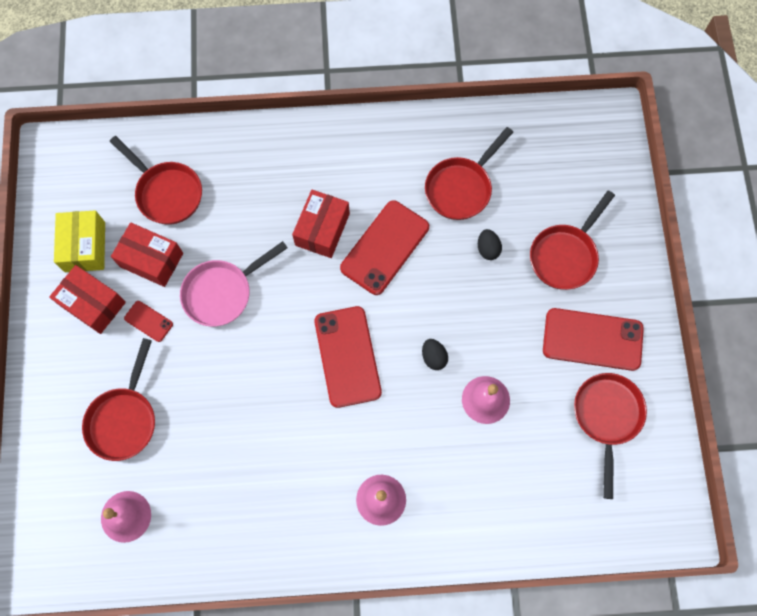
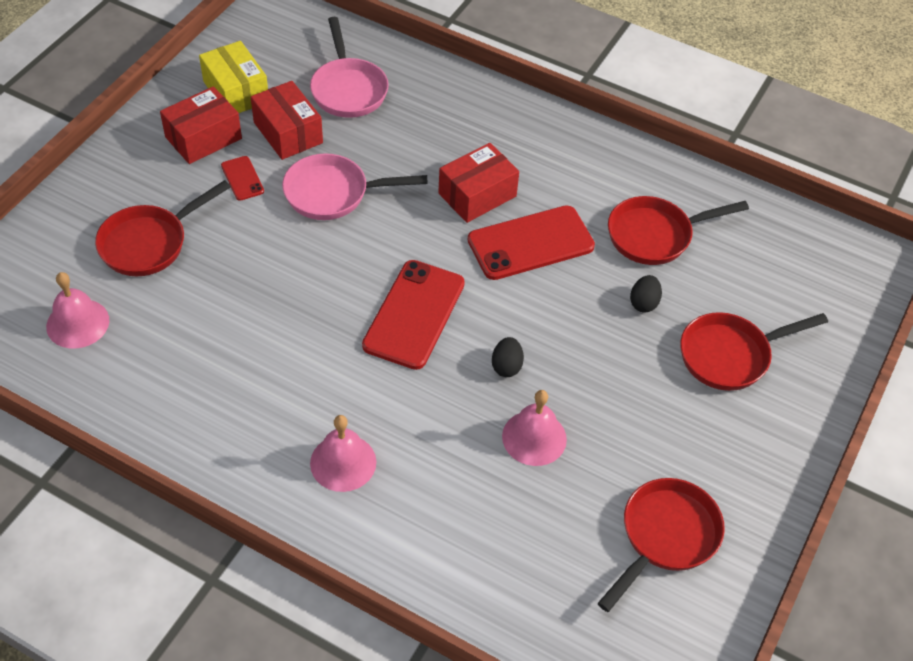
camera: 30 degrees right, 20 degrees down
red box [49,265,126,334] -> red box turned 75 degrees clockwise [160,86,242,164]
yellow box [54,211,105,272] -> yellow box turned 60 degrees counterclockwise [199,41,268,113]
red pan [109,136,202,225] -> pink pan [310,17,389,118]
red phone [543,308,644,371] -> none

